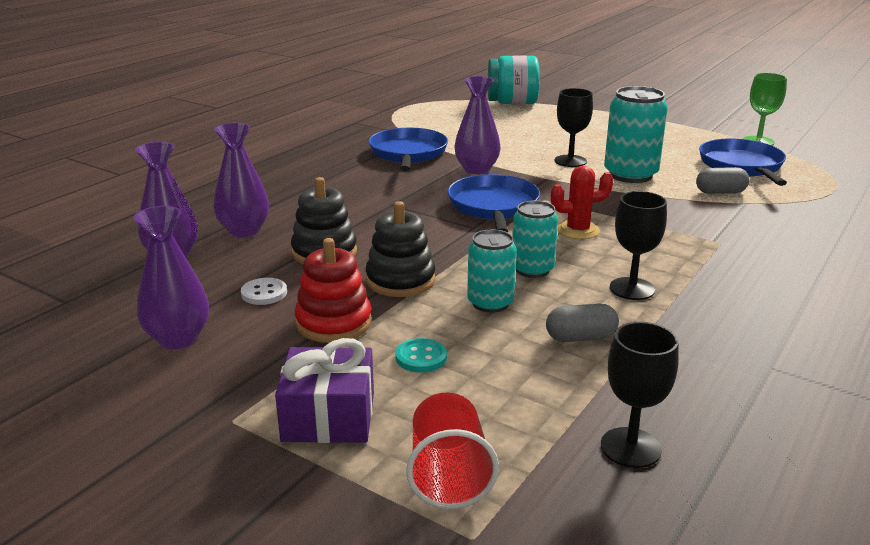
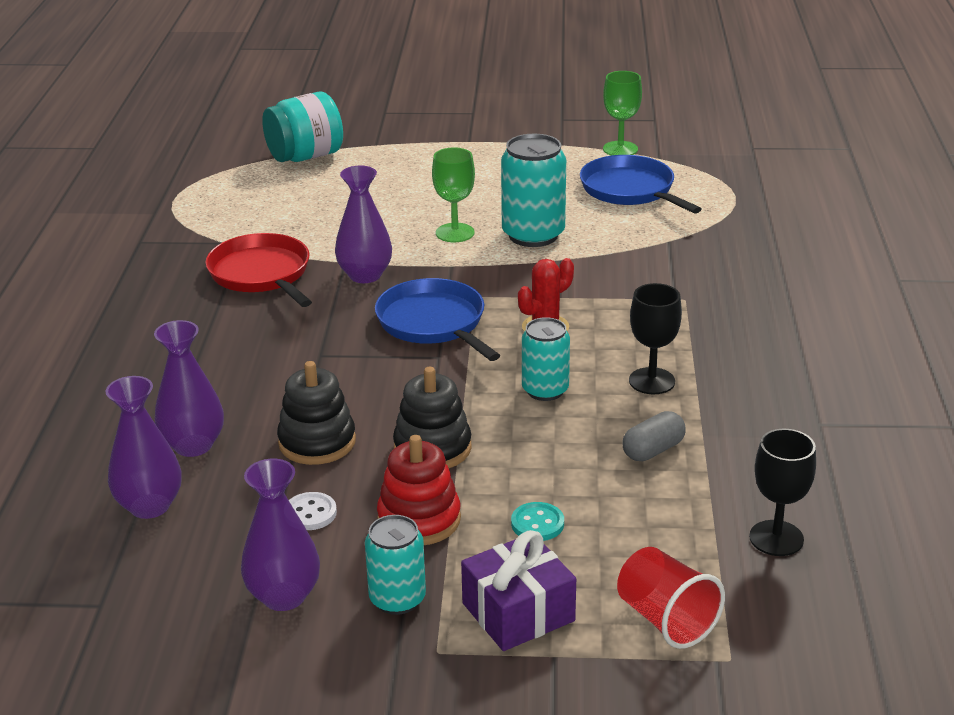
camera: 30 degrees left, 5 degrees up
blue pan [369,128,448,171] -> red pan [205,233,312,307]
turquoise can [467,229,517,313] -> turquoise can moved to [365,515,426,615]
black goblet [555,88,593,167] -> green goblet [432,147,475,242]
grey capsule [696,167,749,194] -> none

